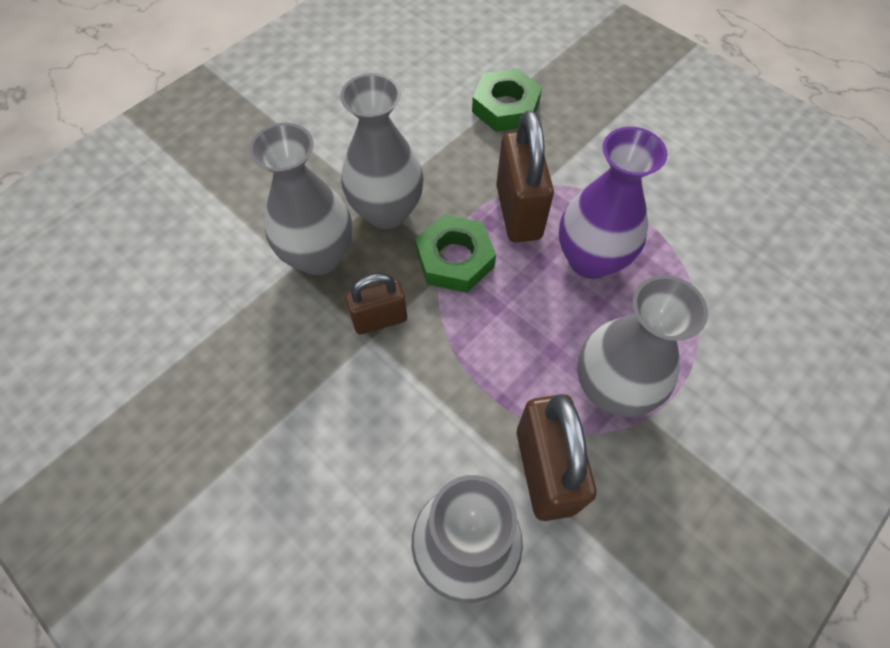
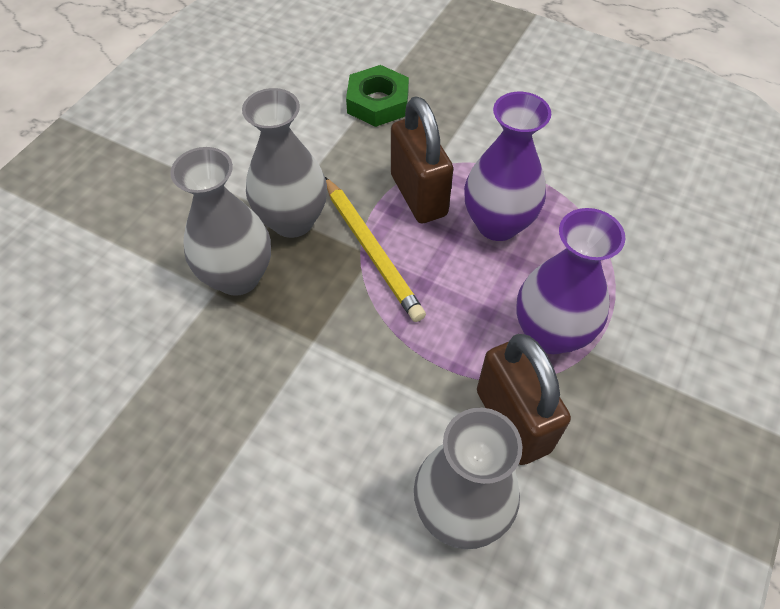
camera: 15 degrees left, 5 degrees down
brown padlock [346,273,407,335] -> none
green nut [415,214,496,293] -> yellow pencil [325,177,426,322]
grey vase [577,275,708,417] -> purple vase [516,208,625,354]

